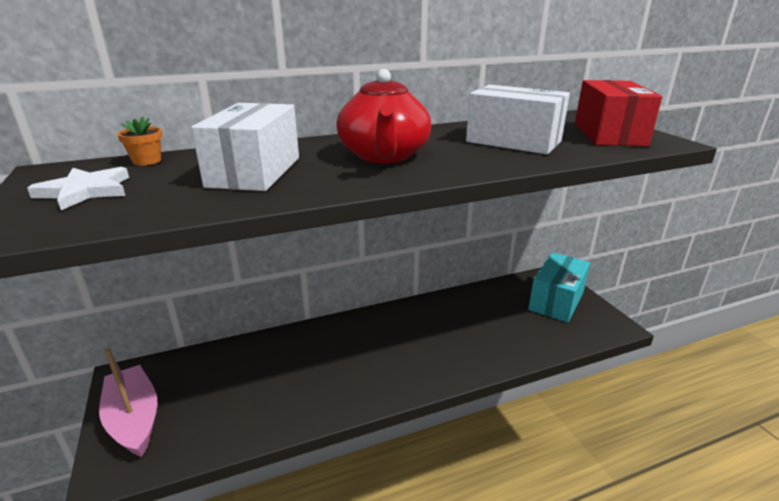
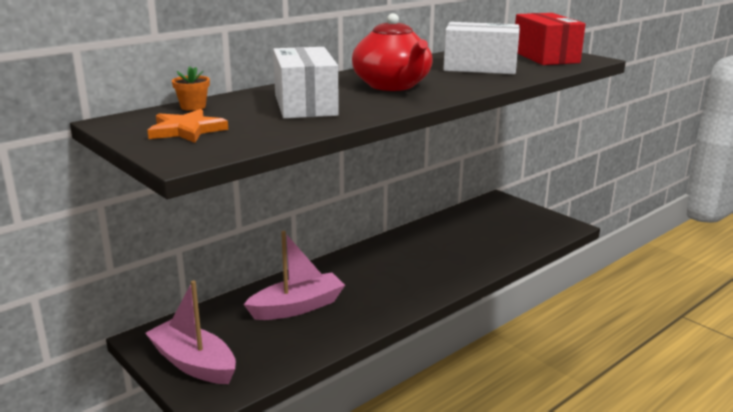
camera: 20 degrees left, 5 degrees down
white star [27,167,129,210] -> orange star [148,109,228,143]
turquoise box [528,252,590,323] -> none
none -> pink boat [244,231,345,320]

